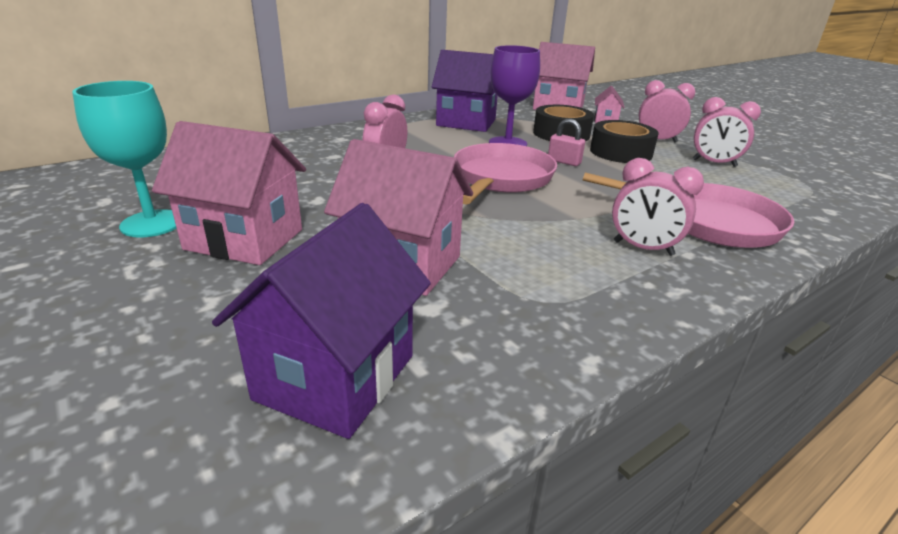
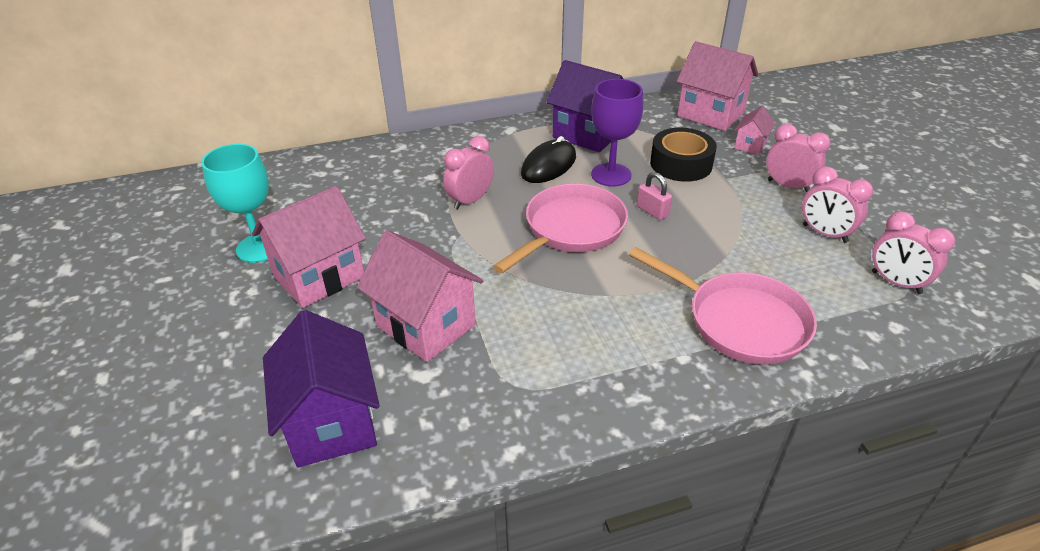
camera: 20 degrees right, 10 degrees up
pink house [152,121,306,265] -> pink house turned 75 degrees counterclockwise [252,186,366,308]
purple house [212,203,431,439] -> purple house turned 60 degrees counterclockwise [263,310,380,467]
black tape [590,120,659,163] -> none
pink clock [612,158,704,256] -> pink clock moved to [872,211,955,294]
none -> black mouse [521,136,576,183]

